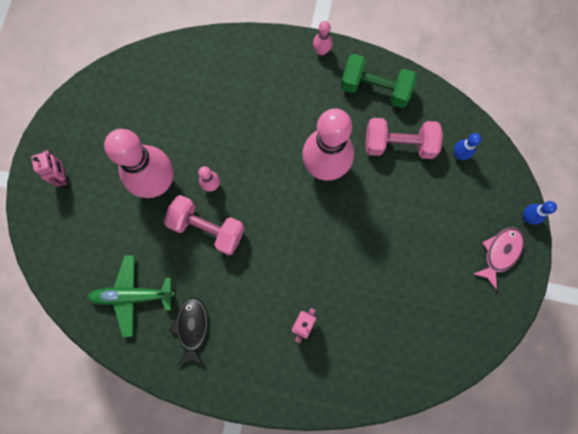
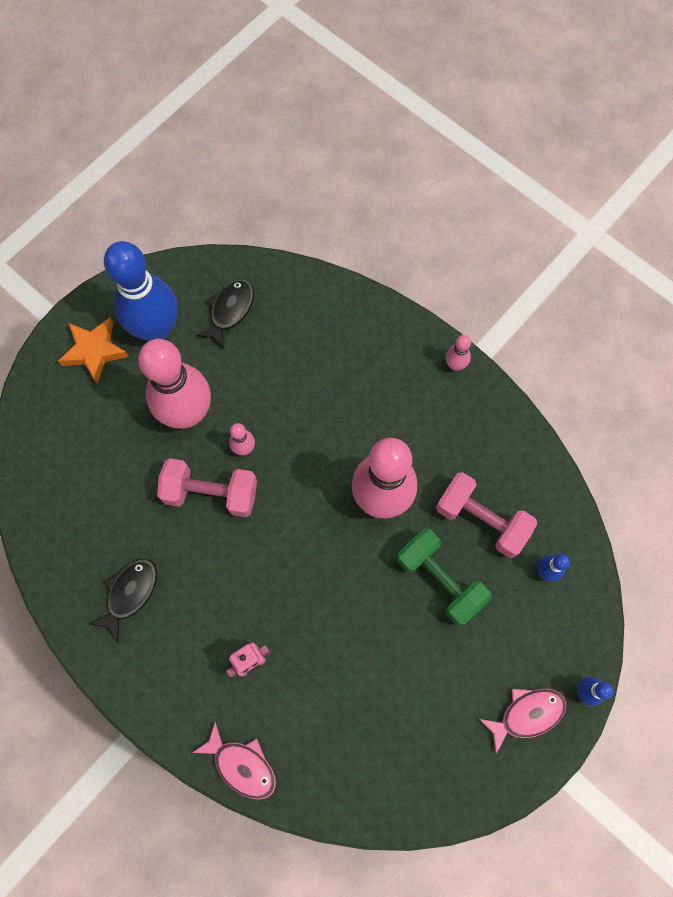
camera: 30 degrees right, 5 degrees down
pink robot [31,150,68,187] -> orange star [58,318,129,384]
green plane [87,255,175,337] -> none
pink dumbbell [164,195,244,255] -> pink dumbbell turned 45 degrees counterclockwise [157,458,257,517]
green dumbbell [340,54,417,108] -> green dumbbell moved to [397,528,492,626]
none -> blue bowling pin [104,241,178,341]
none -> pink fish [192,722,276,800]
none -> black fish [196,279,254,349]

